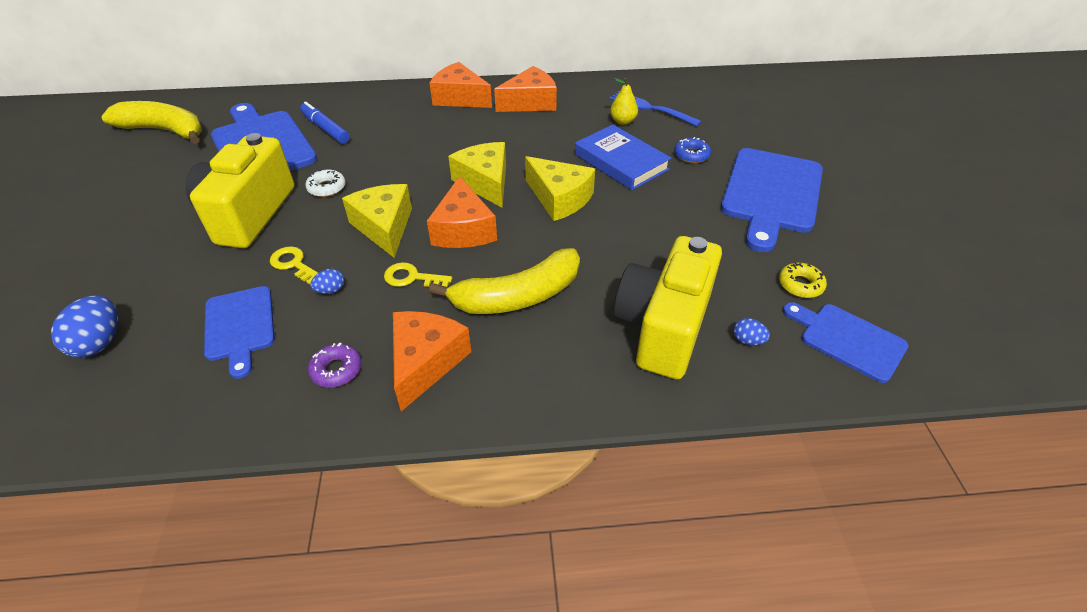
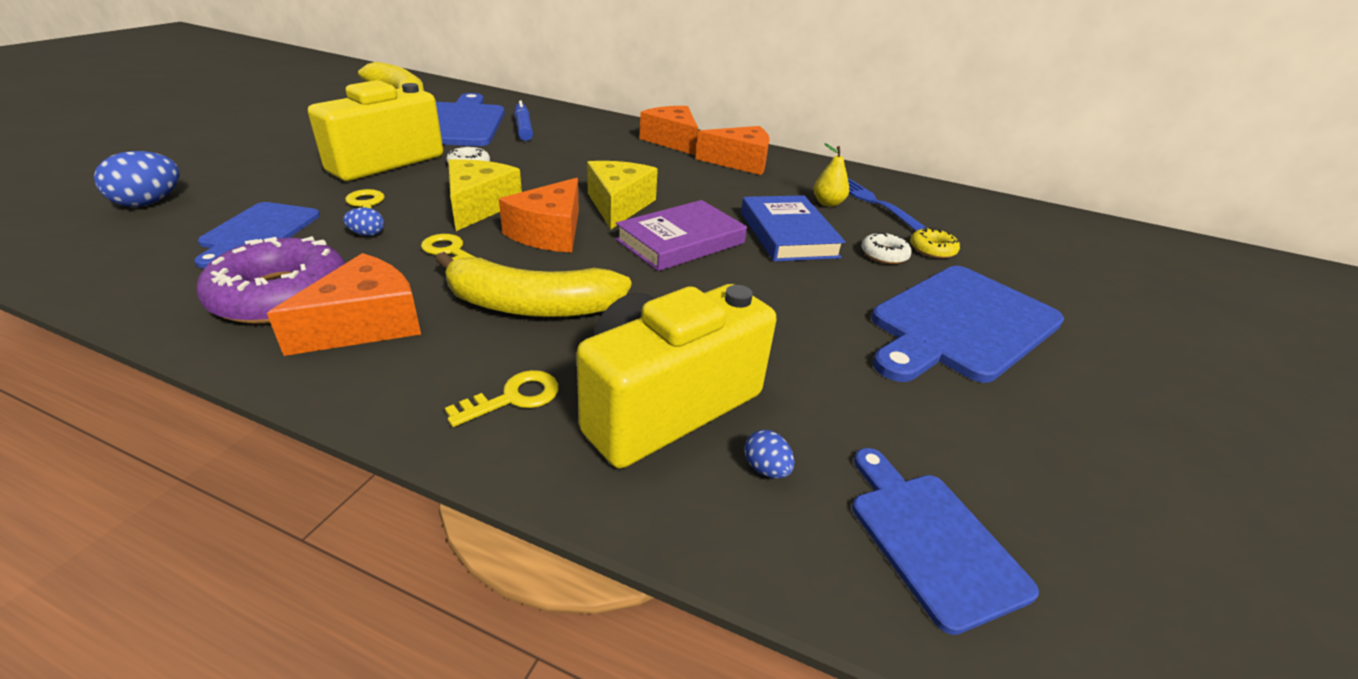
camera: 25 degrees right, 10 degrees down
purple donut [308,343,362,388] -> purple donut [196,236,346,324], size x2.07
yellow cheese [525,156,595,221] -> purple book [616,200,747,271]
blue donut [674,137,711,163] -> white donut [861,232,912,264]
yellow donut [779,263,827,298] -> yellow donut moved to [910,227,960,259]
none -> yellow key [445,370,559,427]

